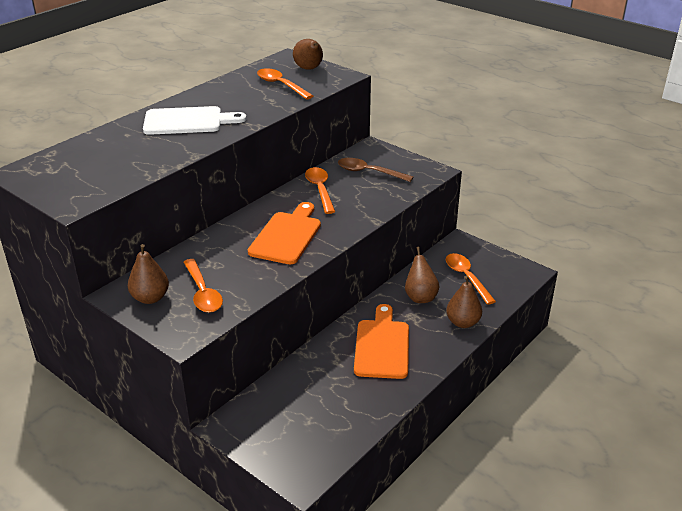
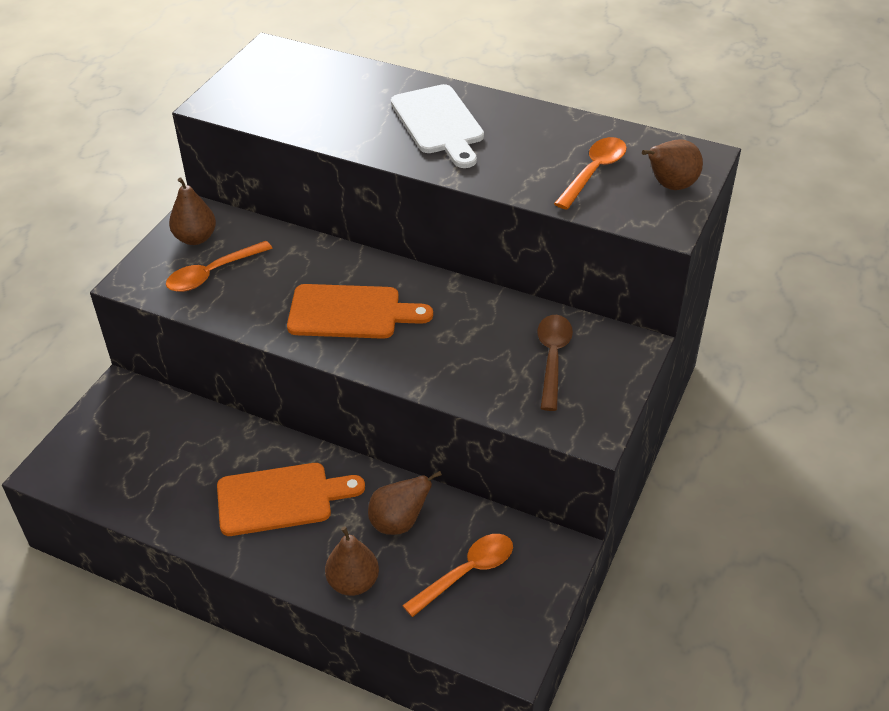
camera: 75 degrees right, 10 degrees up
orange spoon [305,167,335,214] -> none

